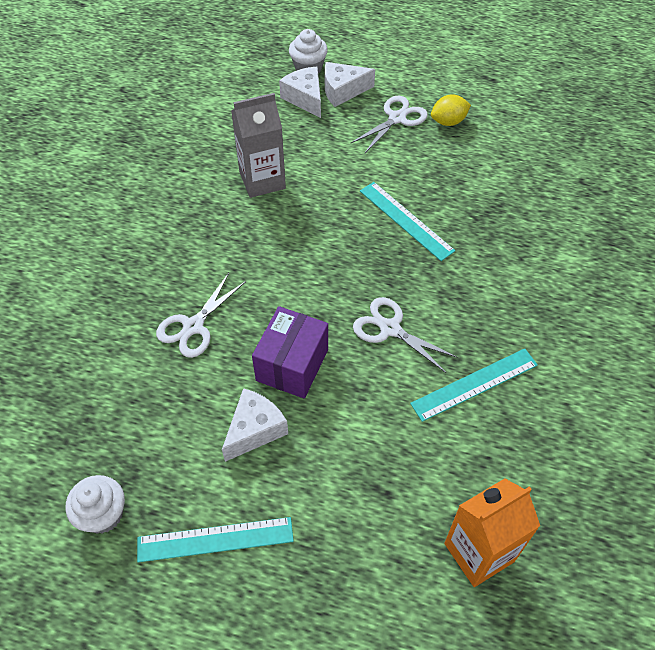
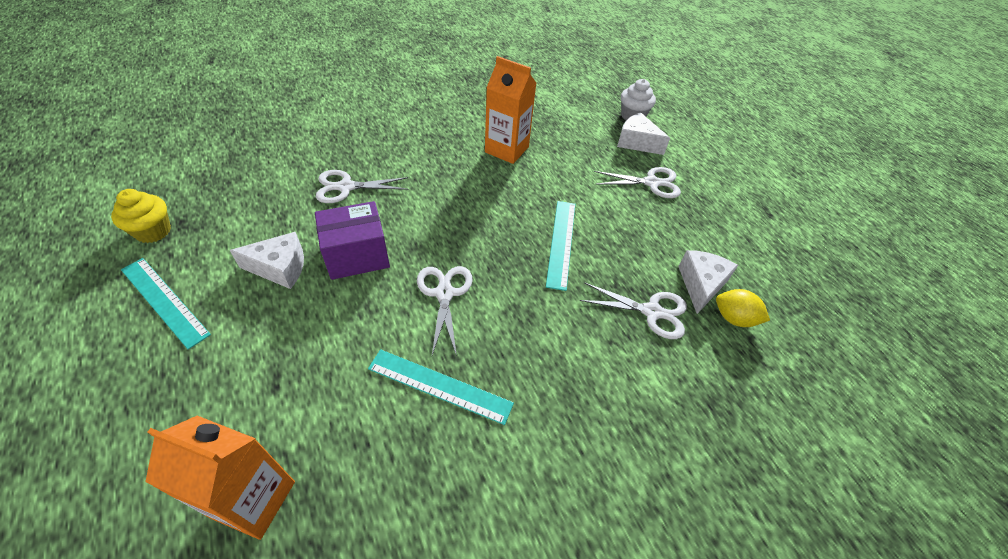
camera: 45 degrees right, 5 degrees down
white cupcake [66,475,125,534] -> yellow cupcake [111,189,171,243]
grey carton [231,93,286,198] -> orange carton [485,56,536,164]
white cheese [279,67,321,118] -> white cheese moved to [678,250,738,314]
yellow lemon [431,94,471,126] -> yellow lemon moved to [716,289,770,327]
none -> white scissors [580,282,687,339]

